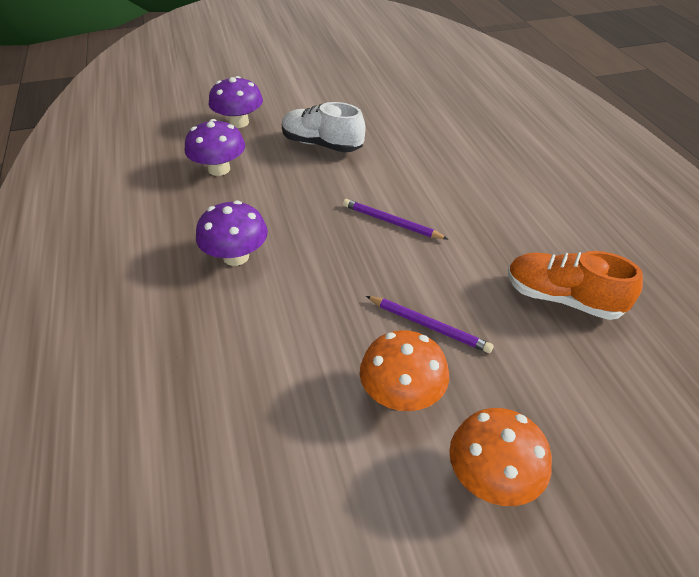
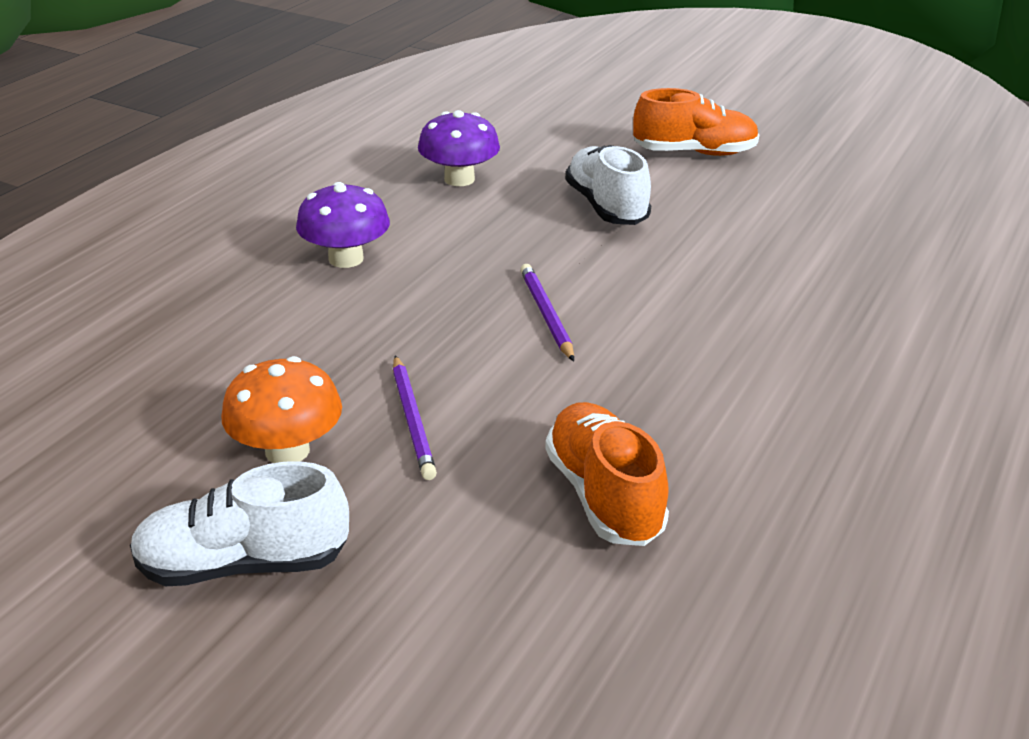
camera: 45 degrees right, 10 degrees down
purple mushroom [209,76,263,128] -> none
orange mushroom [449,408,552,506] -> white shoe [130,461,349,587]
none -> orange shoe [633,88,759,156]

